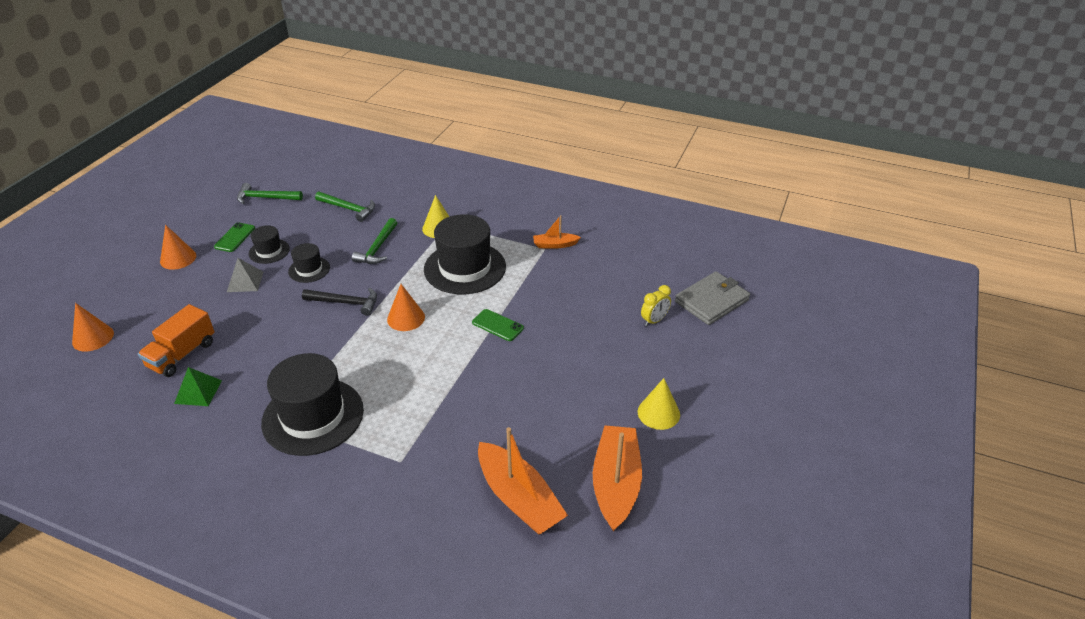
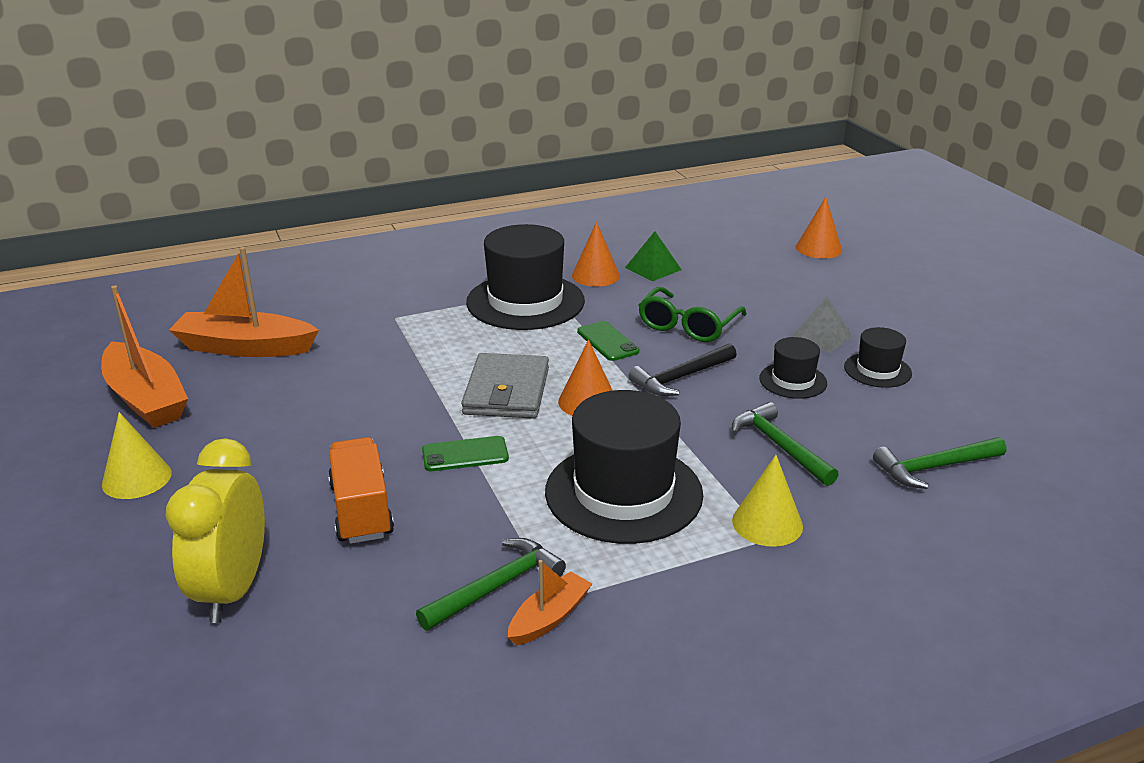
camera: 135 degrees right, 10 degrees down
orange truck [138,304,215,377] -> orange truck moved to [328,437,394,544]
orange cone [160,225,196,270] -> orange cone moved to [572,222,620,287]
green phone [214,222,255,252] -> green phone moved to [577,321,639,361]
green hammer [237,183,303,204] -> green hammer moved to [416,538,566,631]
yellow clock [641,285,671,326] -> yellow clock [166,438,265,623], size x1.92
grey wallet [675,271,750,325] -> grey wallet moved to [461,353,549,419]
none -> green glasses [639,287,747,342]

